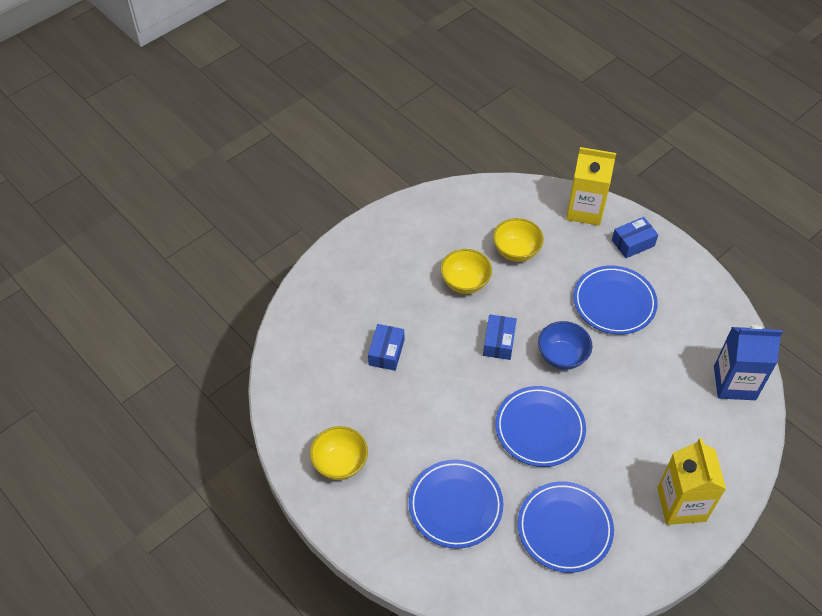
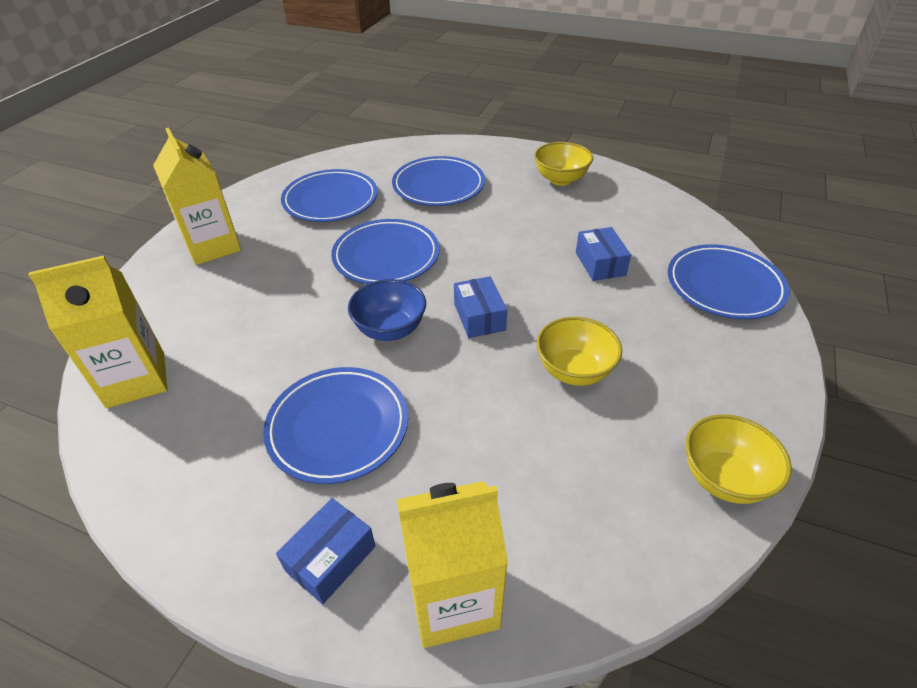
camera: 155 degrees right, 10 degrees down
yellow bowl [493,218,544,262] -> yellow bowl moved to [686,414,792,504]
blue carton [714,325,783,400] -> yellow carton [28,256,168,408]
none -> blue plate [668,244,790,319]

